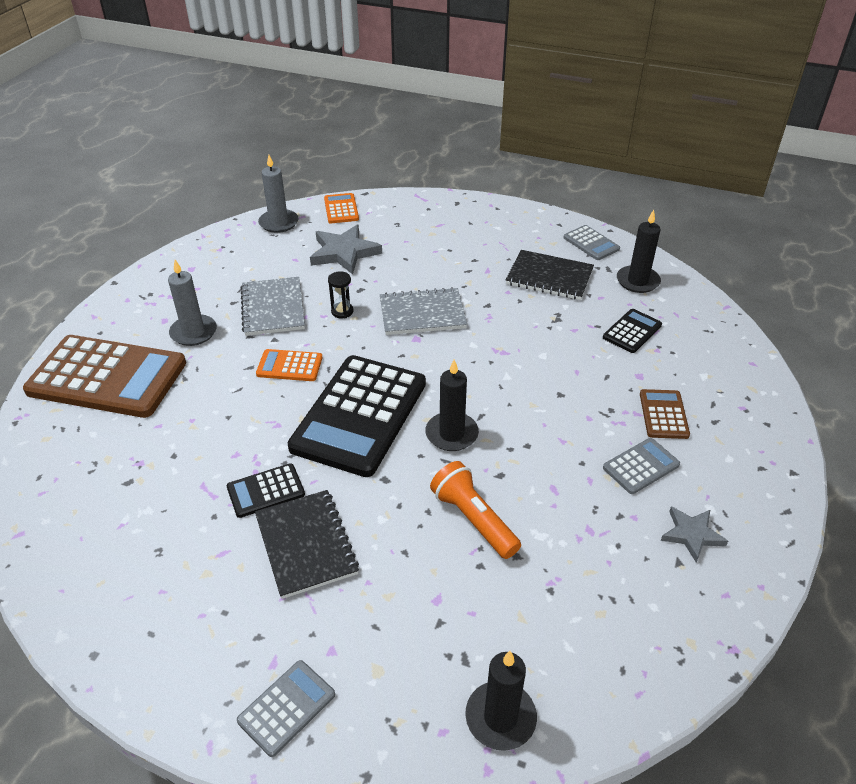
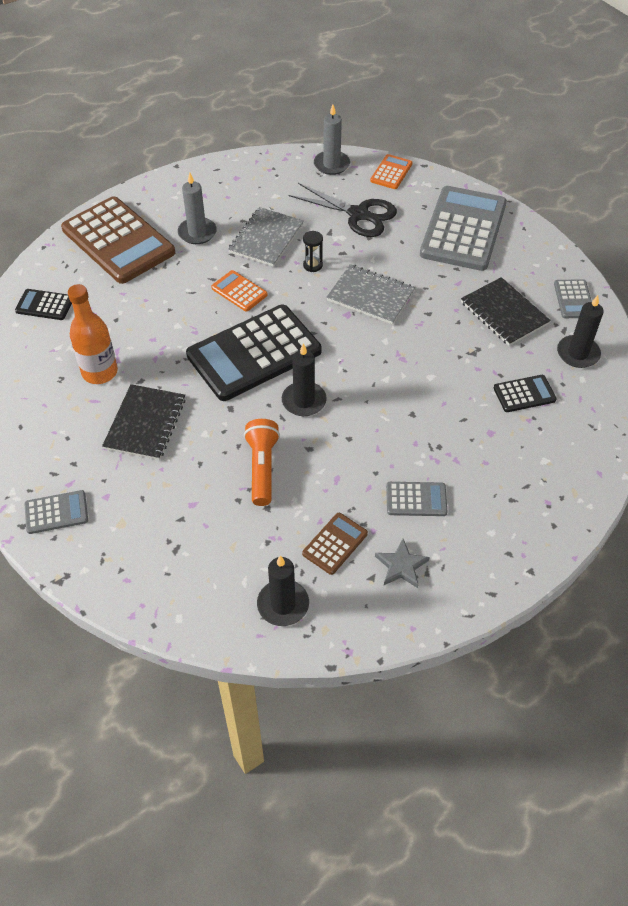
camera: 35 degrees right, 10 degrees up
black calculator [227,463,305,518] -> black calculator moved to [15,289,72,320]
grey star [310,225,382,274] -> black scissors [289,183,397,237]
black candle [465,651,537,751] -> black candle moved to [257,555,309,626]
brown calculator [640,389,690,439] -> brown calculator moved to [302,513,368,575]
none -> orange bottle [68,284,118,384]
none -> grey calculator [420,186,507,271]

